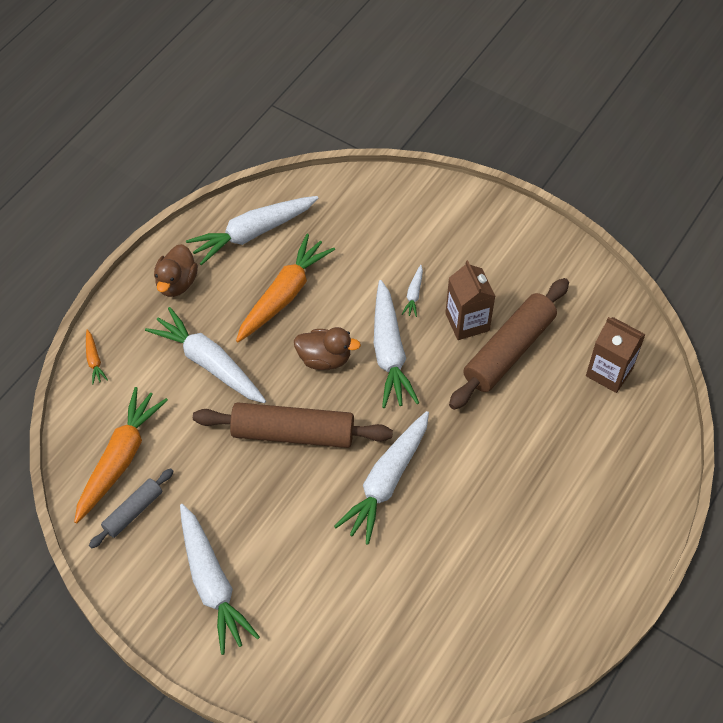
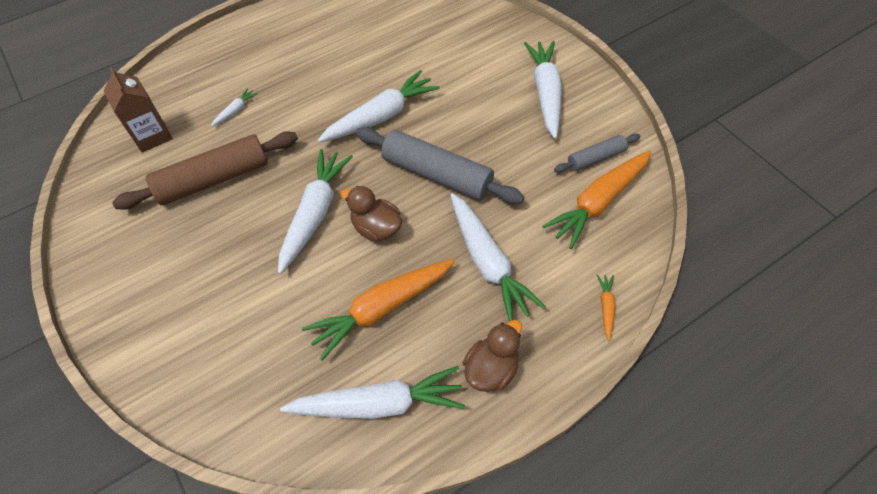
camera: 155 degrees left, 0 degrees up
brown rolling pin [193,402,393,448] -> grey rolling pin [356,127,524,204]
white carrot [402,265,423,317] -> white carrot moved to [211,88,258,126]
brown carton [445,260,495,340] -> none

